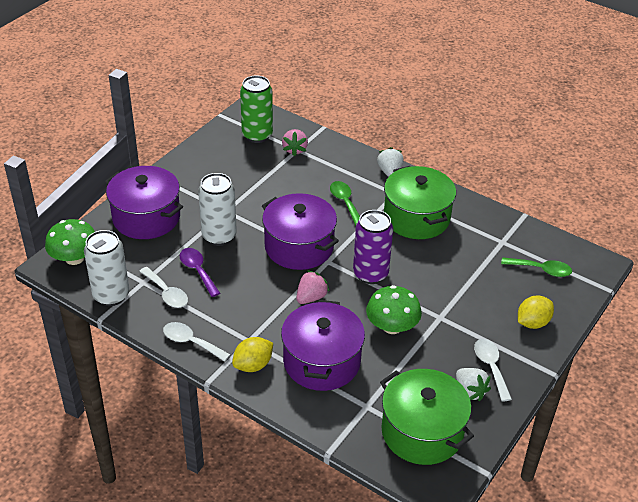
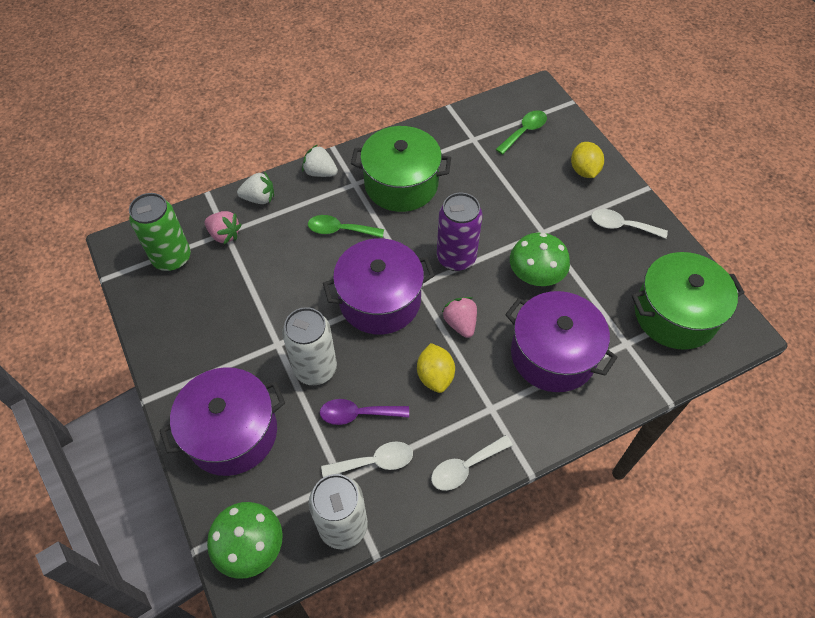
camera: 60 degrees left, 15 degrees up
yellow lemon [232,337,273,372] -> yellow lemon moved to [417,343,455,393]
white strawberry [456,368,491,401] -> white strawberry moved to [237,172,274,204]

